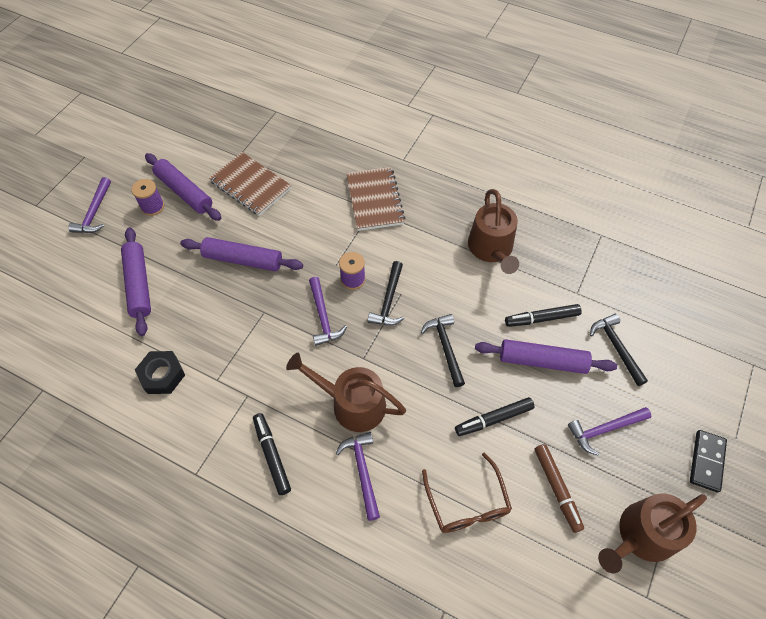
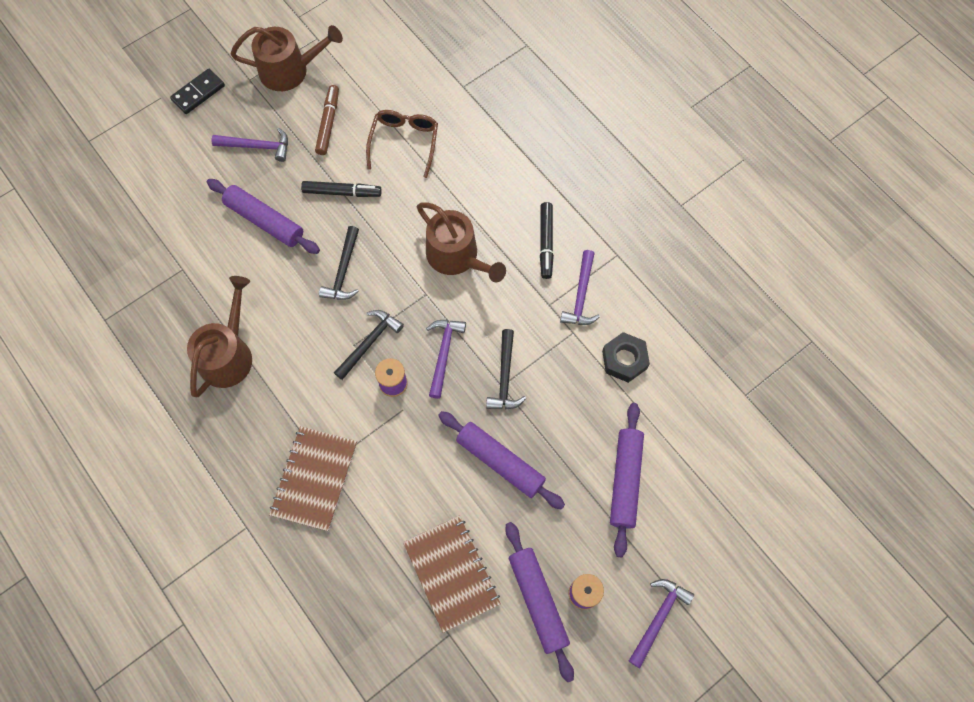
camera: 155 degrees left, 10 degrees up
purple hammer [336,432,380,521] -> purple hammer moved to [560,250,600,325]
black marker [505,304,582,327] -> none
black hammer [590,314,648,386] -> black hammer moved to [486,329,526,409]

